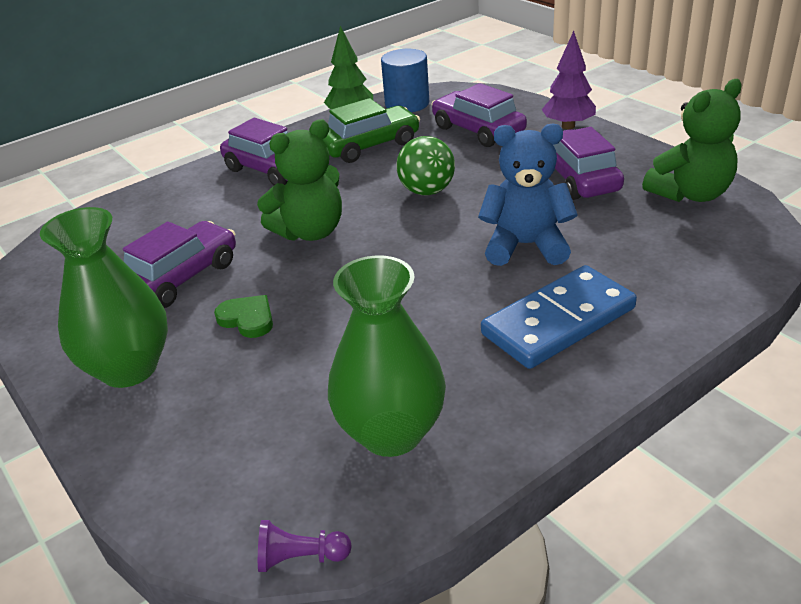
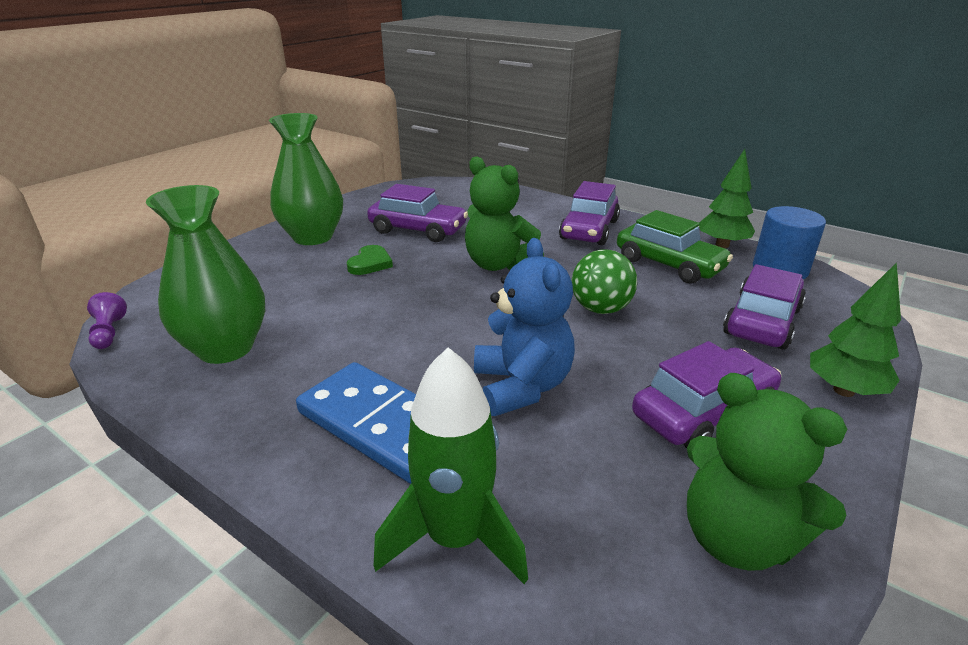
camera: 70 degrees right, 5 degrees down
purple tree [542,31,596,129] -> green tree [810,262,901,397]
none -> green rocket [374,347,528,584]

